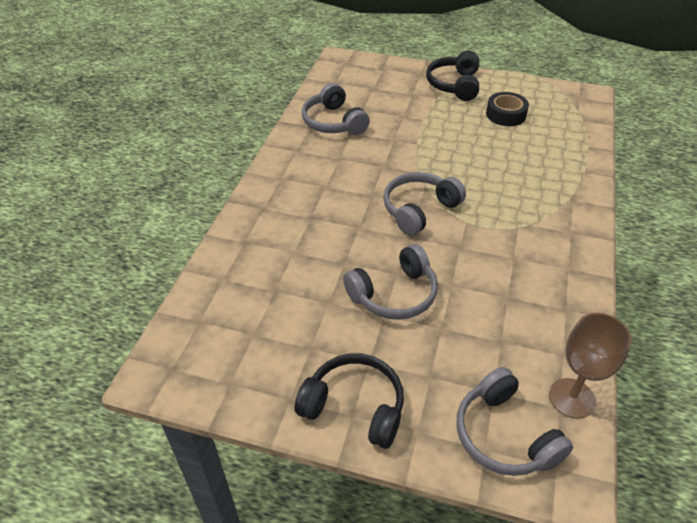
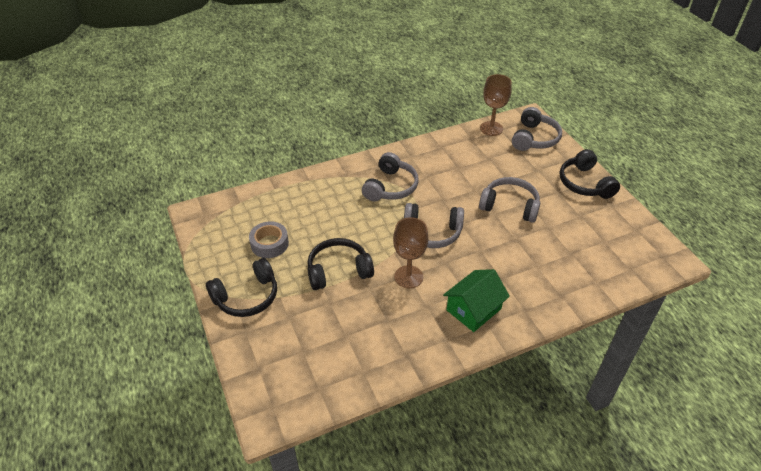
camera: 130 degrees left, 0 degrees up
grey headphones [302,83,370,135] -> grey headphones moved to [362,152,419,201]
black tape [486,92,529,126] -> grey tape [249,221,289,258]
none -> black headphones [307,238,374,290]
none -> brown goblet [393,217,428,288]
none -> green house [443,269,510,332]

